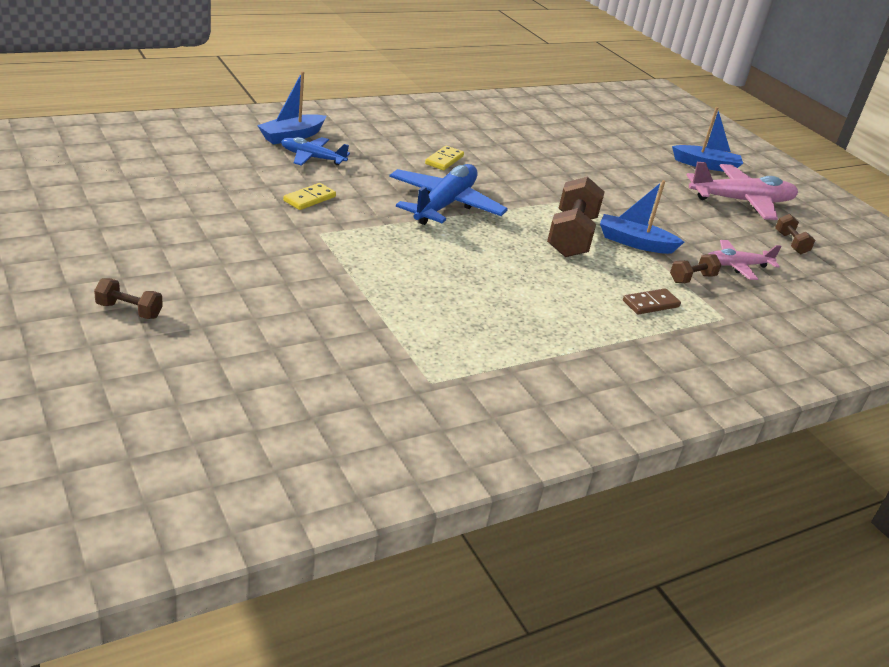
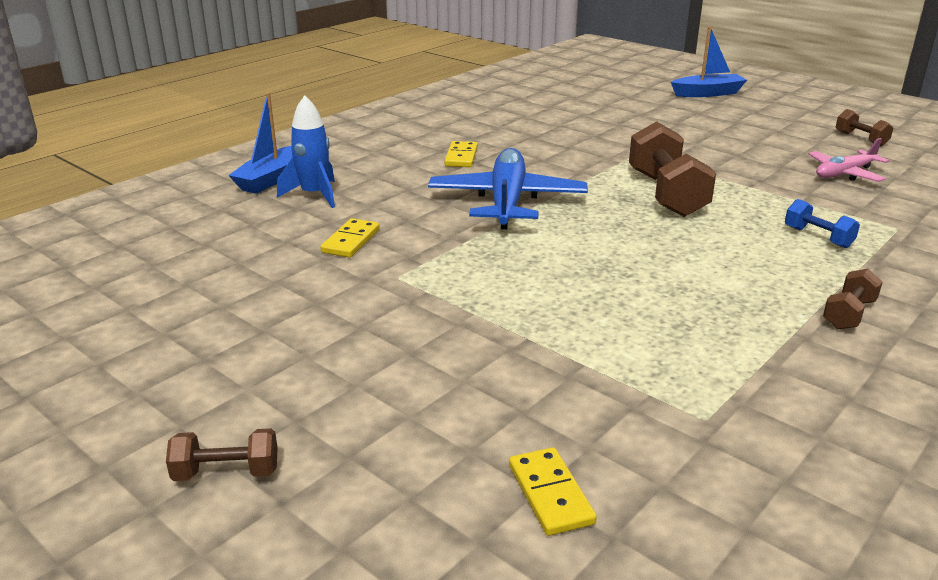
camera: 15 degrees left, 5 degrees down
blue plane [281,137,350,166] -> blue rocket [277,95,335,208]
blue boat [600,180,684,254] -> none
brown domino [623,288,681,315] -> blue dumbbell [785,199,860,248]
brown dumbbell [670,254,721,283] -> brown dumbbell moved to [823,269,883,329]
pink plane [686,162,798,220] -> none
none -> yellow domino [509,447,597,536]

